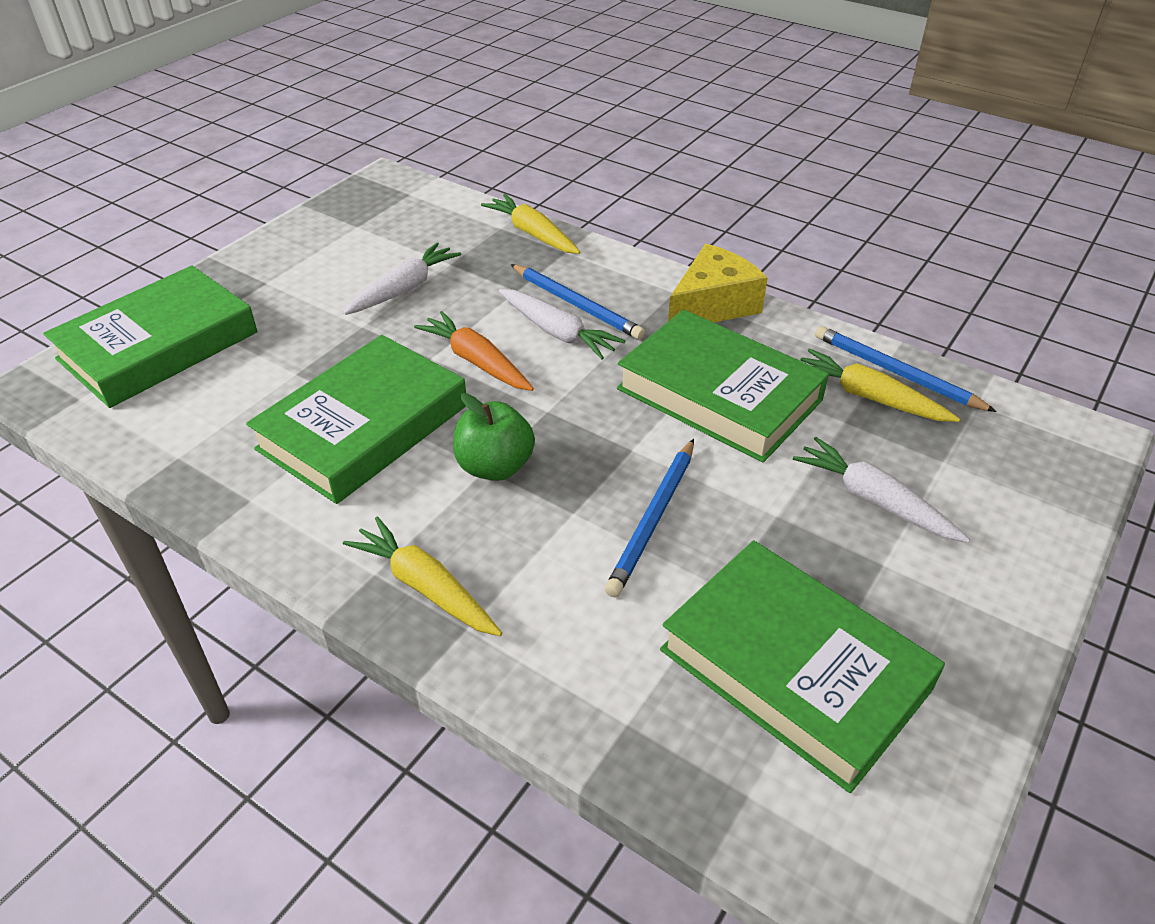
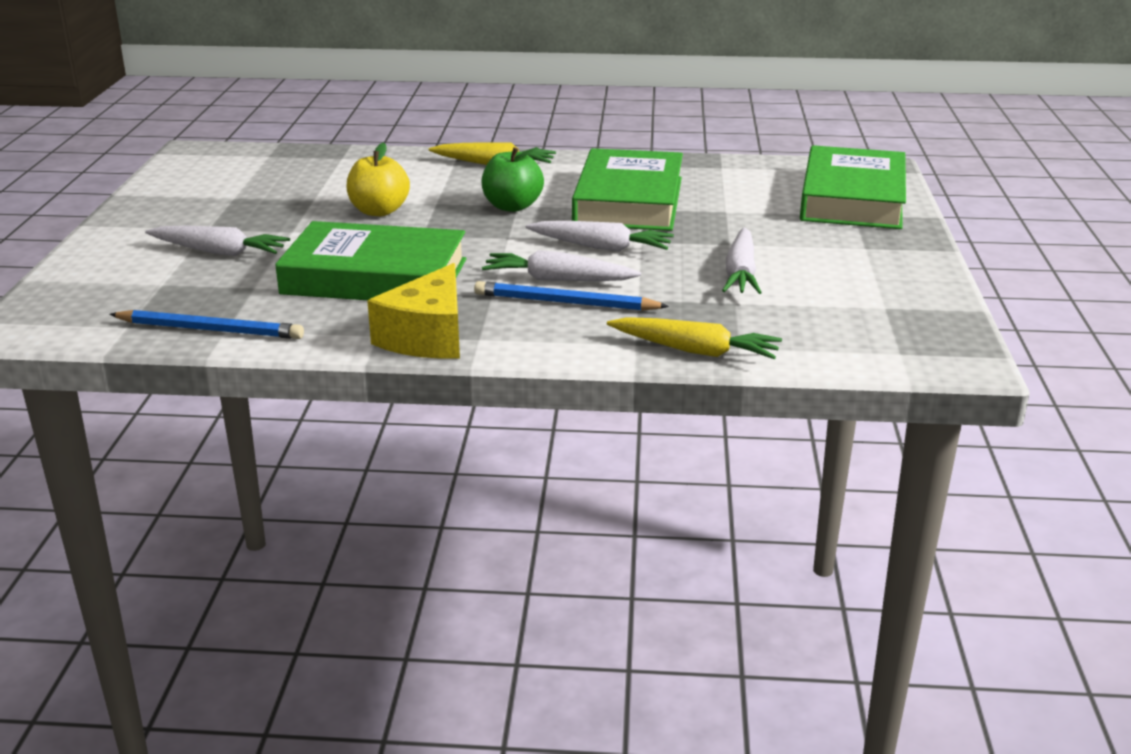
camera: 150 degrees right, 15 degrees down
orange carrot [414,311,534,391] -> white carrot [526,221,674,251]
blue pencil [605,439,694,597] -> yellow apple [346,143,410,216]
green book [660,540,945,793] -> none
yellow carrot [800,349,960,422] -> none

